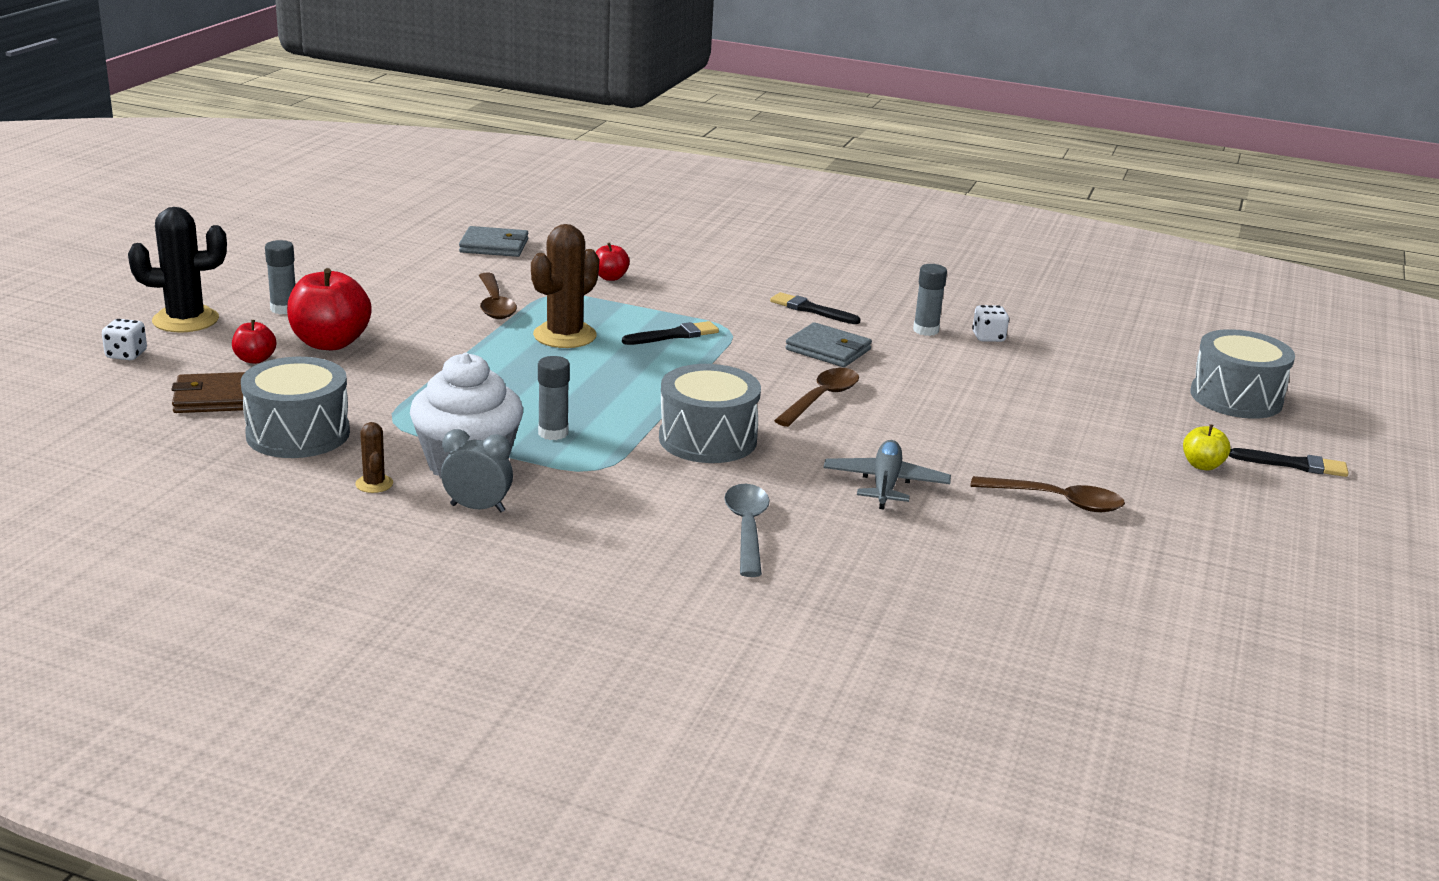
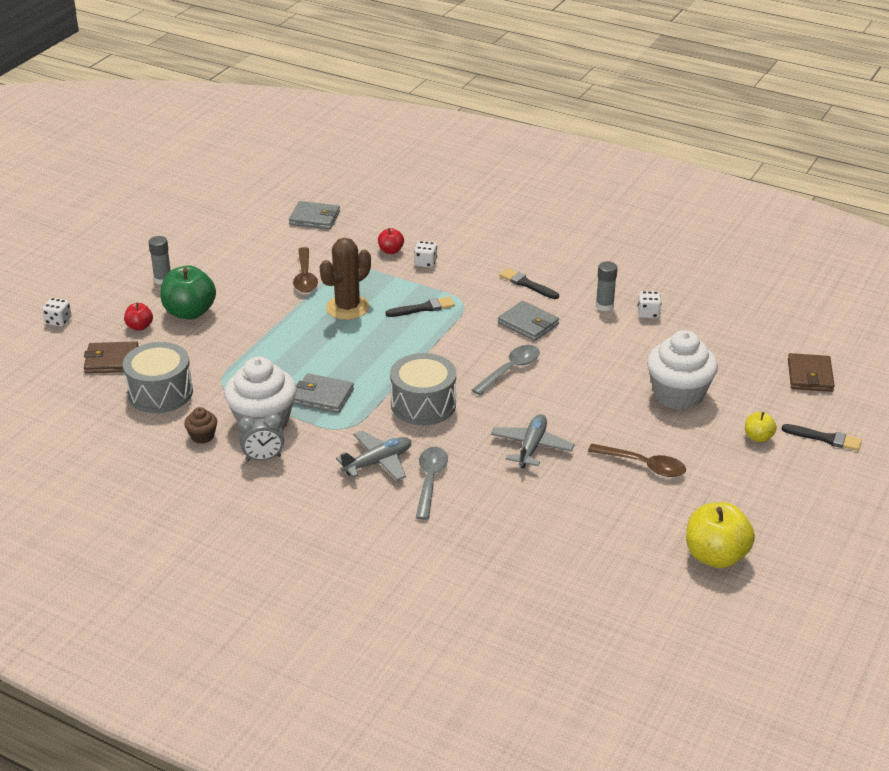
camera: 10 degrees right, 10 degrees up
black cactus [128,207,227,332] -> none
red apple [287,268,372,350] -> green apple [160,266,216,320]
brown cactus [355,422,393,493] -> brown cupcake [184,407,217,444]
grey clock [441,429,513,512] -> grey clock turned 150 degrees clockwise [238,413,284,461]
grey glue stick [538,356,570,440] -> grey wallet [293,373,354,413]
brown spoon [774,368,859,427] -> grey spoon [472,345,540,395]
grey drum [1190,329,1295,419] -> brown wallet [788,353,835,392]
none -> grey plane [336,430,411,481]
none -> white dice [414,241,437,268]
none -> white cupcake [647,330,718,410]
none -> yellow apple [686,502,755,568]

